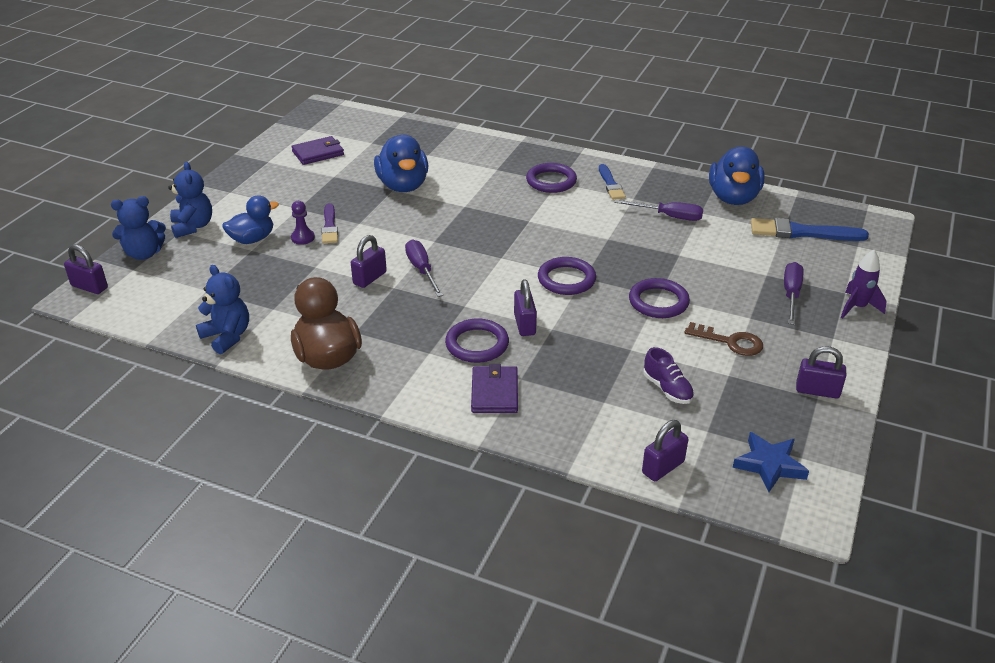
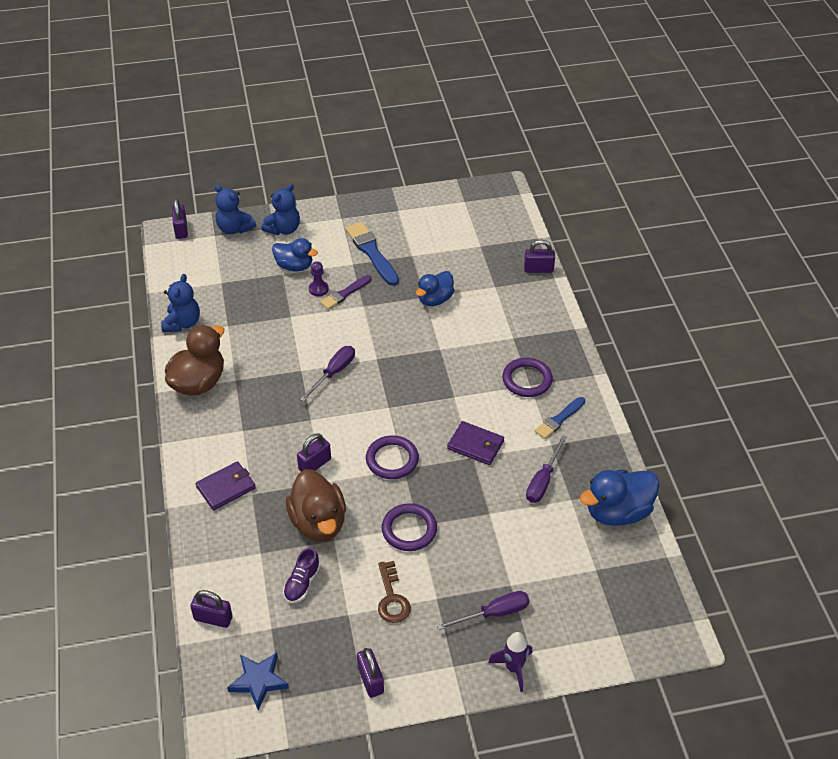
camera: 55 degrees right, 10 degrees up
purple wallet [291,136,344,165] -> purple wallet moved to [447,421,504,465]
purple padlock [351,235,387,288] -> purple padlock moved to [524,240,555,273]
blue duck [374,135,429,192] -> blue duck [416,271,454,306], size x0.66
purple ring [445,319,509,363] -> none
purple screwdriver [614,199,703,221] -> purple screwdriver turned 45 degrees clockwise [526,435,567,503]
blue brush [751,218,869,241] -> blue brush moved to [345,222,399,286]
none -> brown duck [286,469,346,542]

